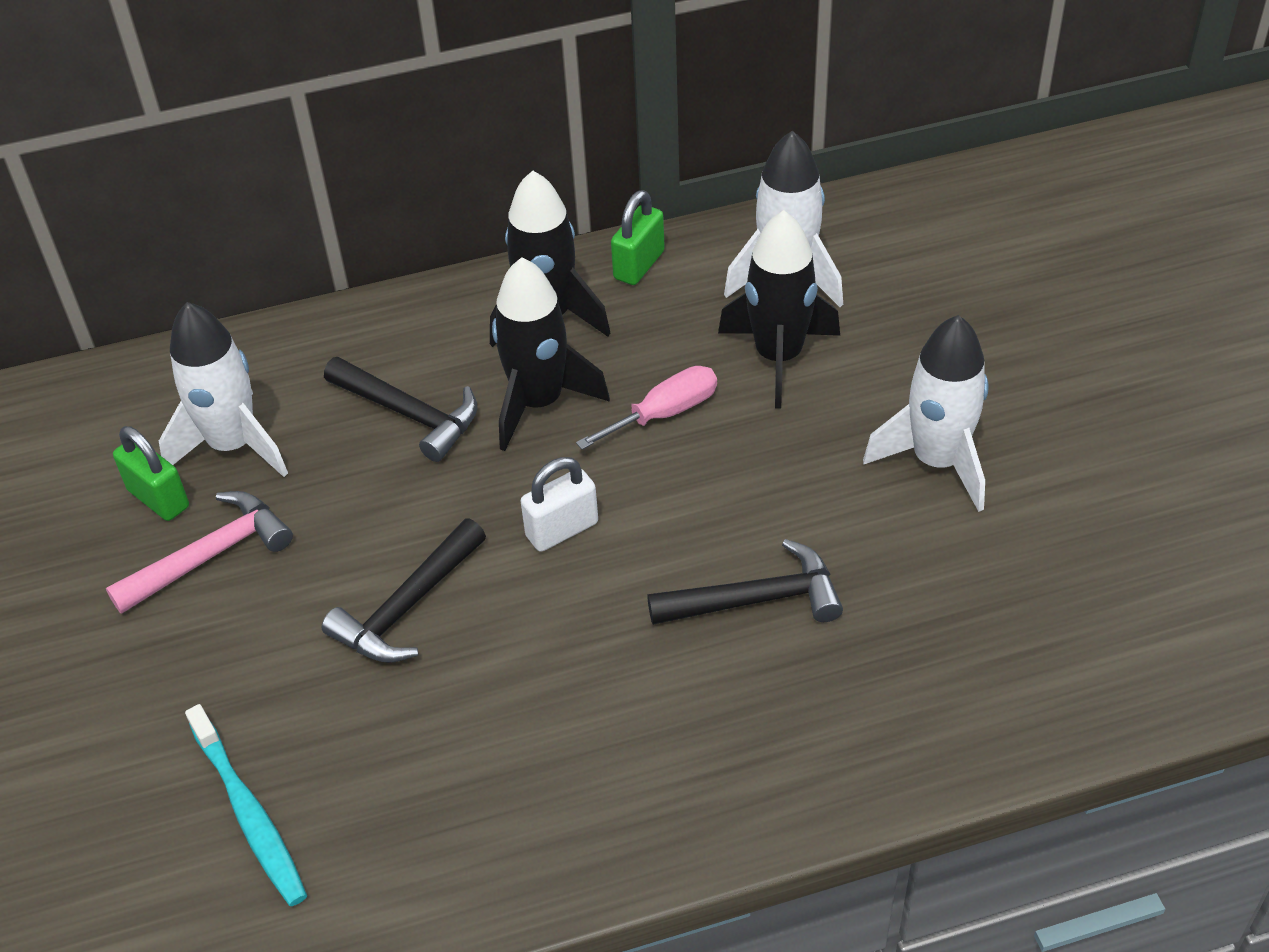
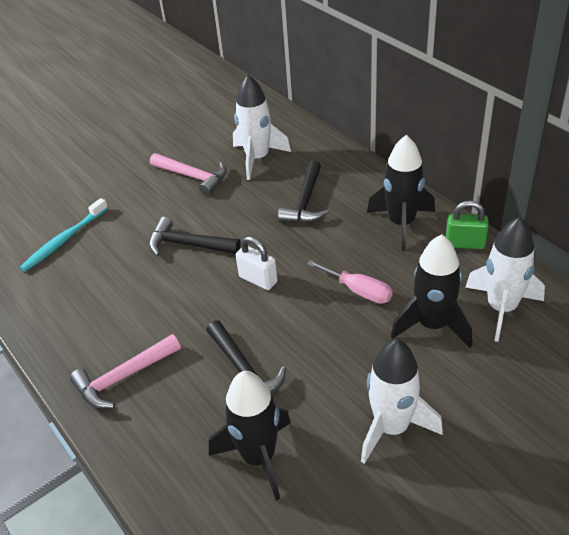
camera: 70 degrees right, 5 degrees down
green padlock [113,426,189,521] -> none
black rocket [492,257,610,451] -> black rocket moved to [209,371,291,501]
none -> pink hammer [70,334,181,409]

